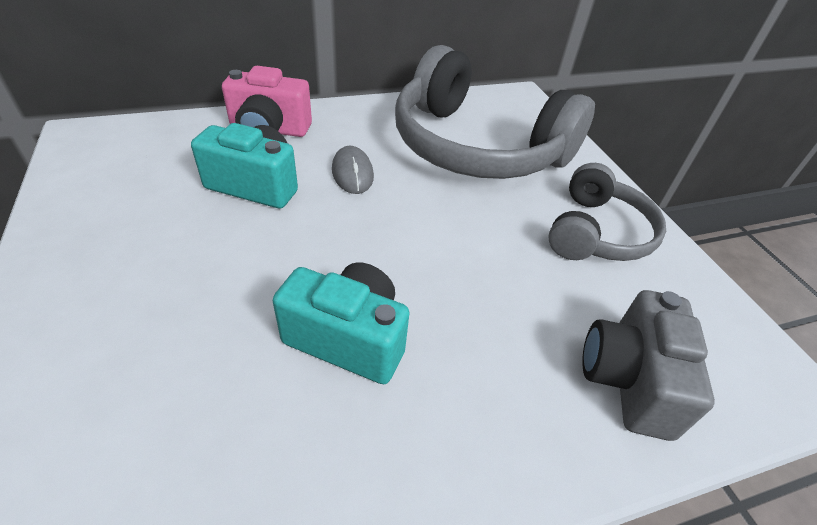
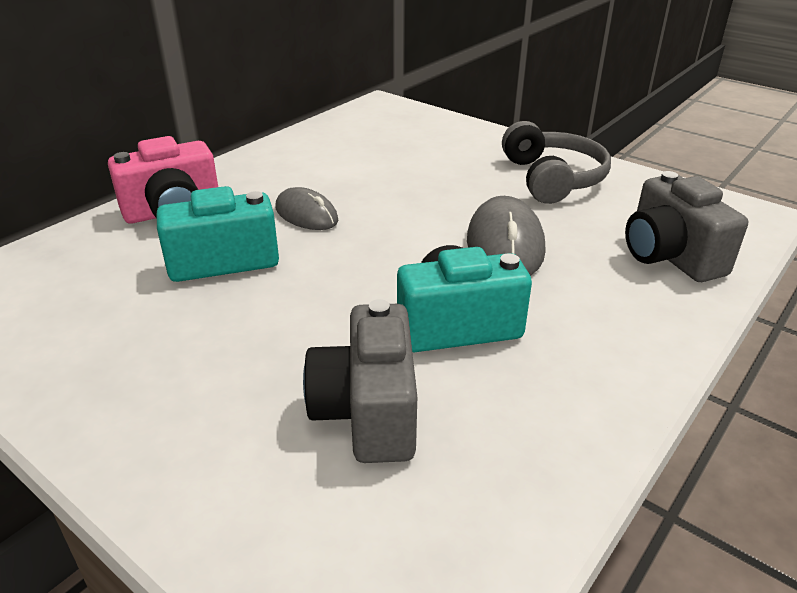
camera: 30 degrees left, 10 degrees down
grey headphones [395,45,595,179] -> none
none -> grey camera [303,299,417,463]
none -> grey mouse [467,196,545,276]

